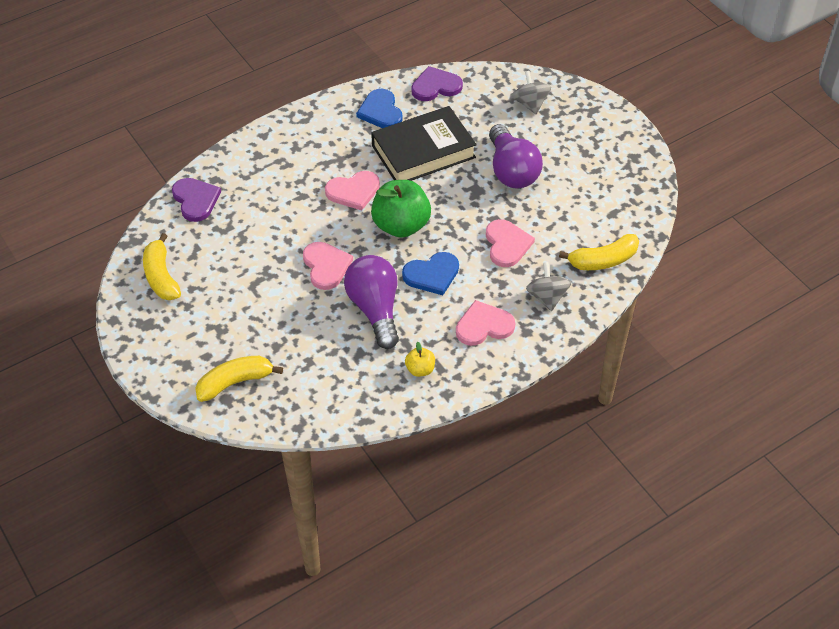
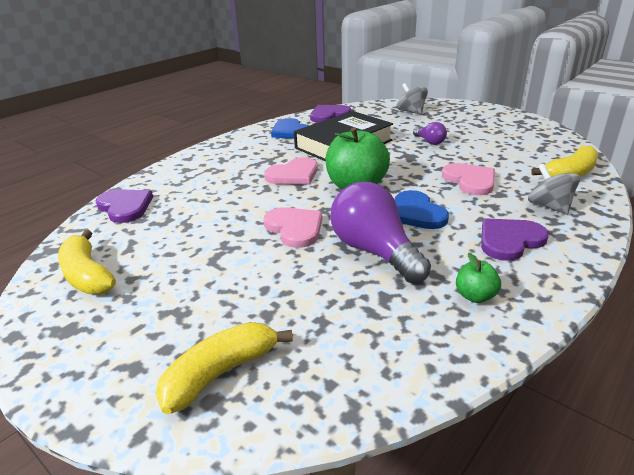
camera: 15 degrees left, 20 degrees down
blue heart [402,252,459,295] -> blue heart turned 105 degrees clockwise [394,190,449,229]
yellow apple [405,342,435,377] -> green apple [456,253,501,303]
pink heart [456,300,515,346] -> purple heart [481,218,549,261]
purple light bulb [489,124,543,188] -> purple light bulb [413,122,447,145], size x0.48

